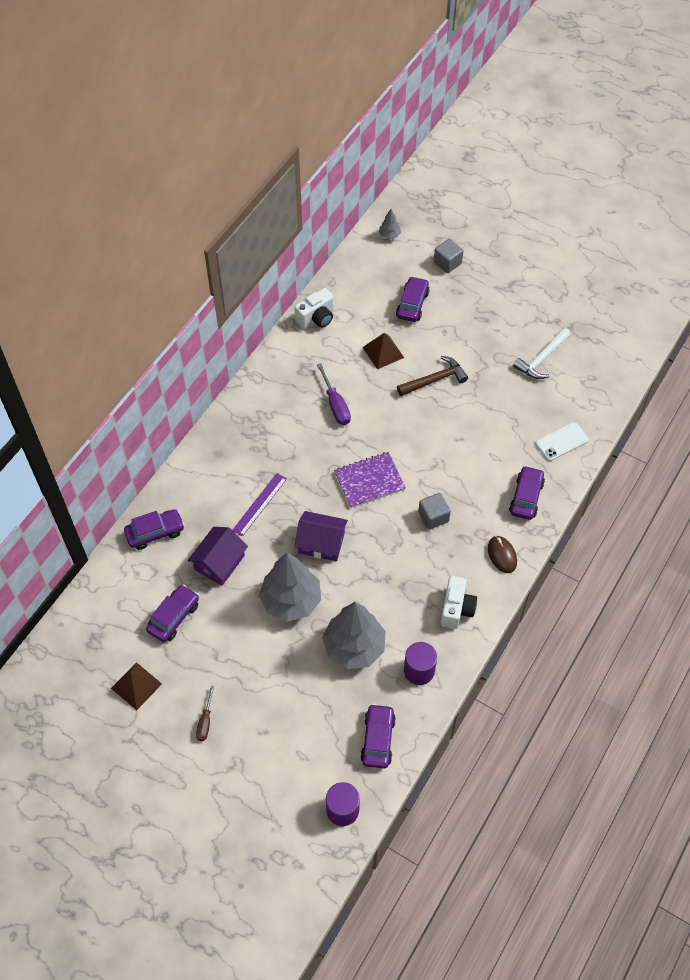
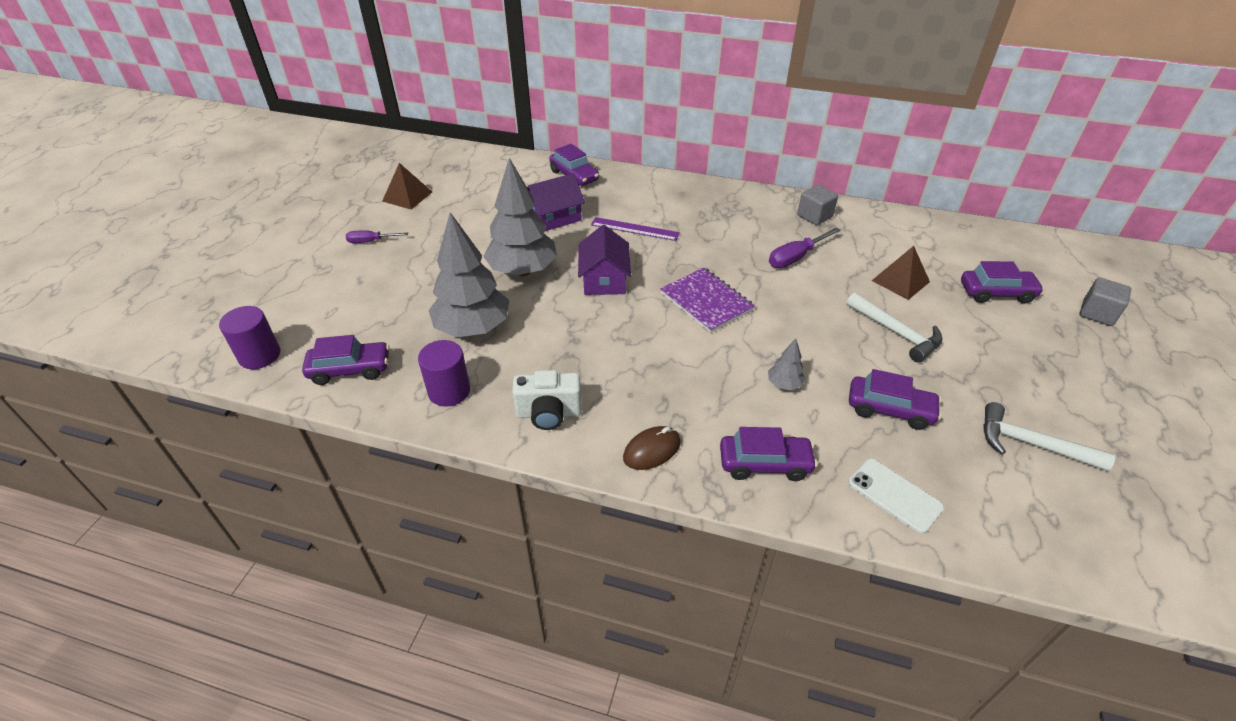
camera: 75 degrees right, 15 degrees down
purple car [146,584,199,642] -> purple car moved to [849,369,942,430]
purple house [188,527,248,586] -> purple house turned 45 degrees counterclockwise [527,173,585,231]
brown screwdriver [196,686,214,741] -> purple screwdriver [346,230,408,243]
white camera [294,288,334,329] -> none
grey tree [379,209,401,239] -> grey tree moved to [768,339,805,390]
brown hammer [397,356,468,396] -> white hammer [846,292,943,362]
grey cube [418,493,451,530] -> grey cube moved to [797,185,838,225]

